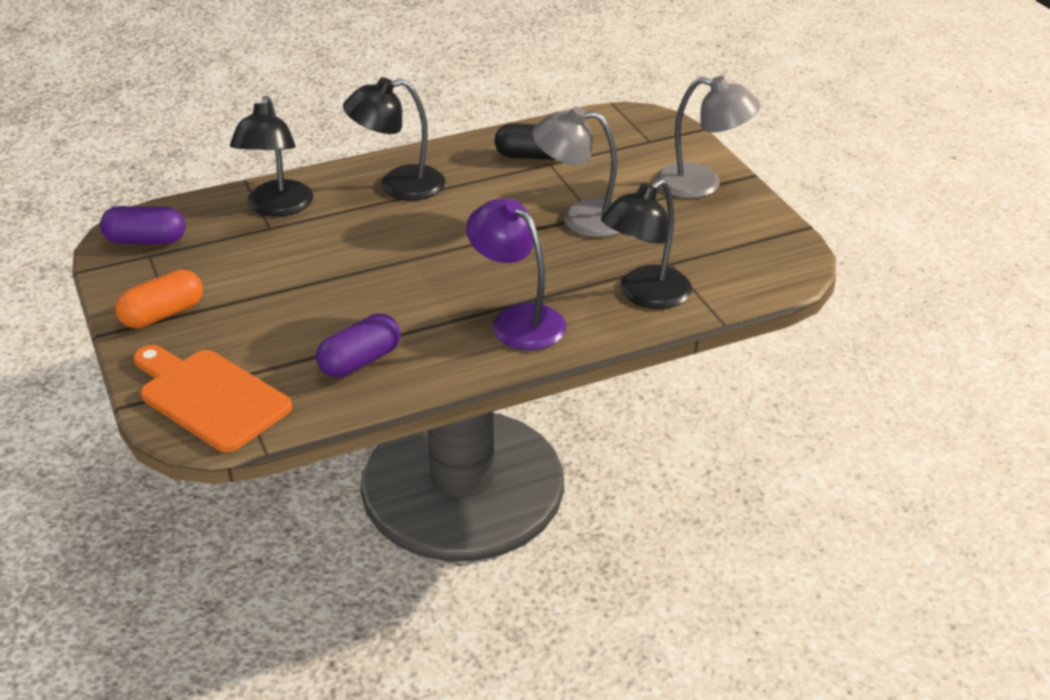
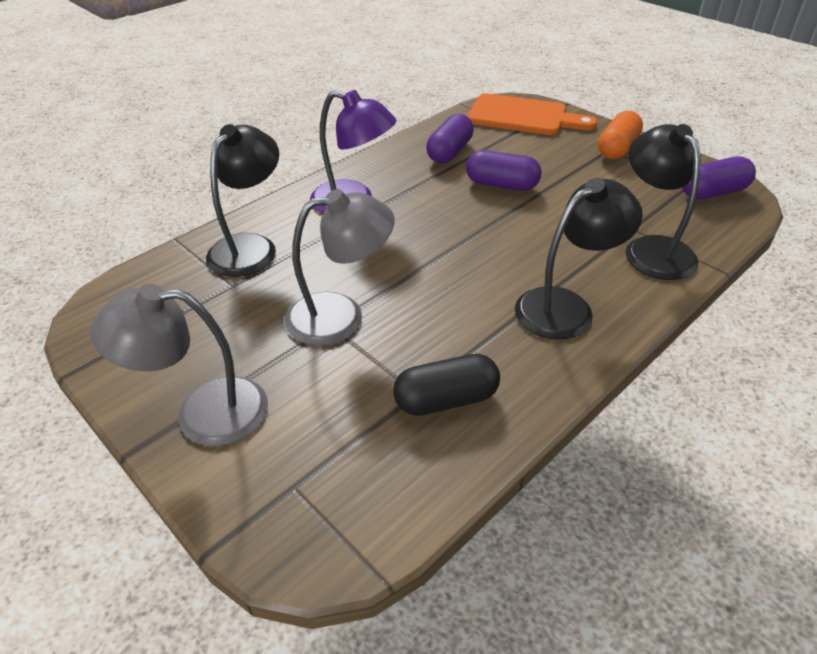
camera: 160 degrees right, 5 degrees up
none -> purple capsule [466,150,541,191]

